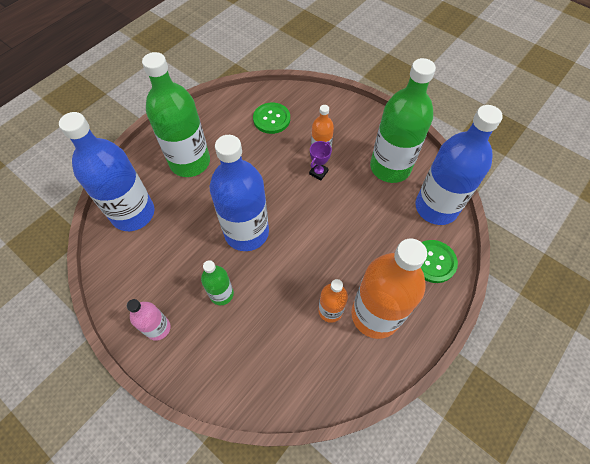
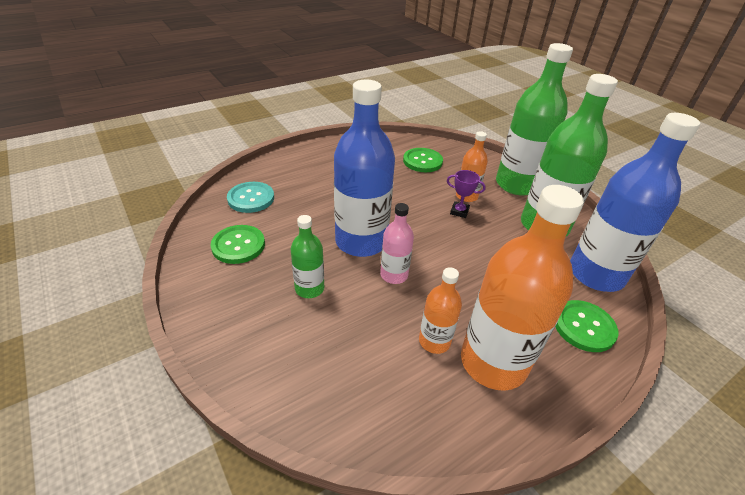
camera: 15 degrees right, 20 degrees down
blue bottle [59,112,154,231] -> turquoise button [227,182,274,213]
pink bottle [127,299,171,341] -> pink bottle moved to [380,203,414,284]
green bottle [142,52,210,177] -> green bottle moved to [496,43,573,196]
purple trophy [309,141,332,180] -> purple trophy turned 60 degrees clockwise [447,170,486,218]
none -> green button [210,225,265,264]

